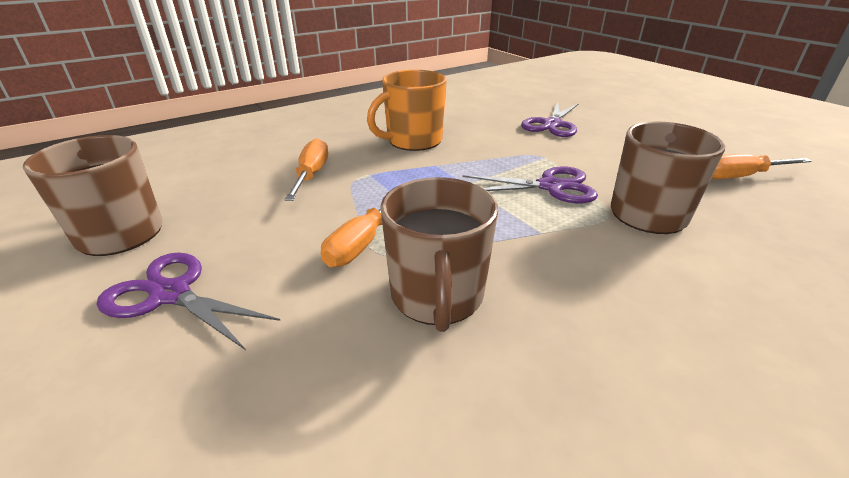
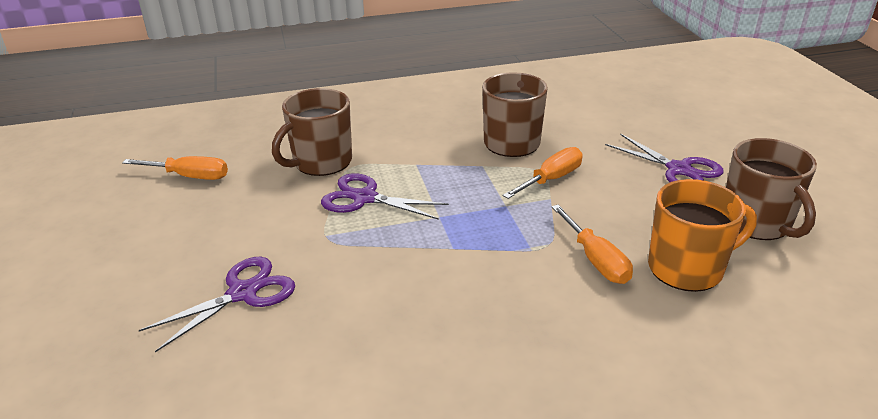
camera: 160 degrees left, 0 degrees up
orange screwdriver [284,138,328,201] -> orange screwdriver turned 45 degrees counterclockwise [551,205,633,284]
orange mug [367,70,447,151] -> orange mug moved to [648,179,757,292]

